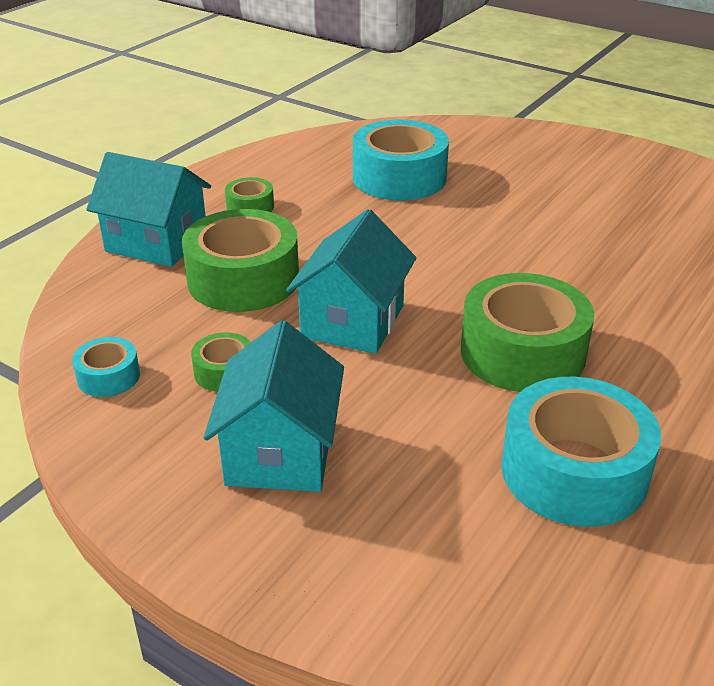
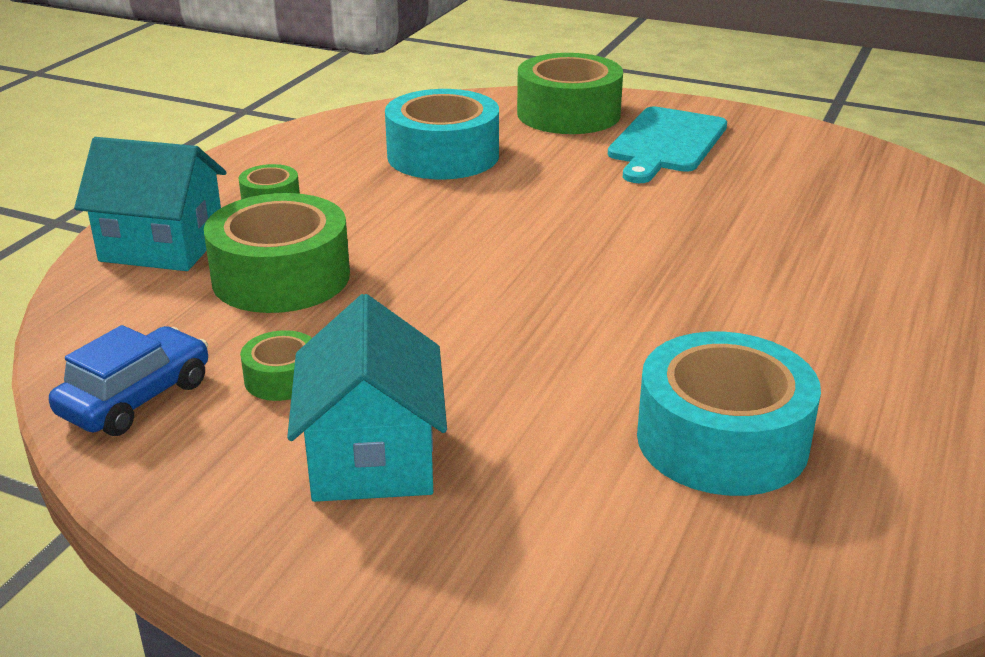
camera: 10 degrees left, 5 degrees down
turquoise tape [72,337,140,397] -> blue car [49,325,208,436]
turquoise house [286,209,416,354] -> none
green tape [461,273,594,392] -> green tape moved to [517,53,623,134]
none -> turquoise cutting board [608,107,727,183]

